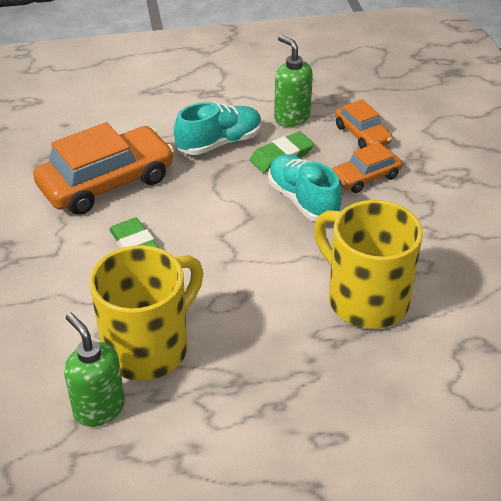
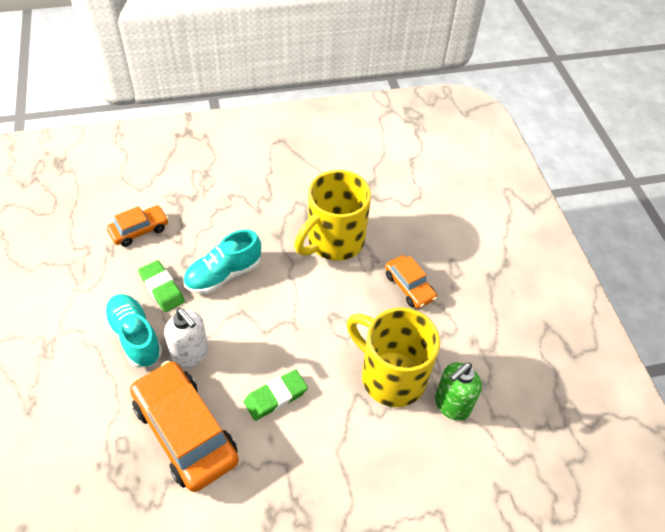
camera: 95 degrees left, 10 degrees up
green soap dispenser [274,35,313,127] -> none
orange car [332,142,402,193] -> orange car moved to [385,255,437,309]
none -> white soap dispenser [164,308,209,368]

